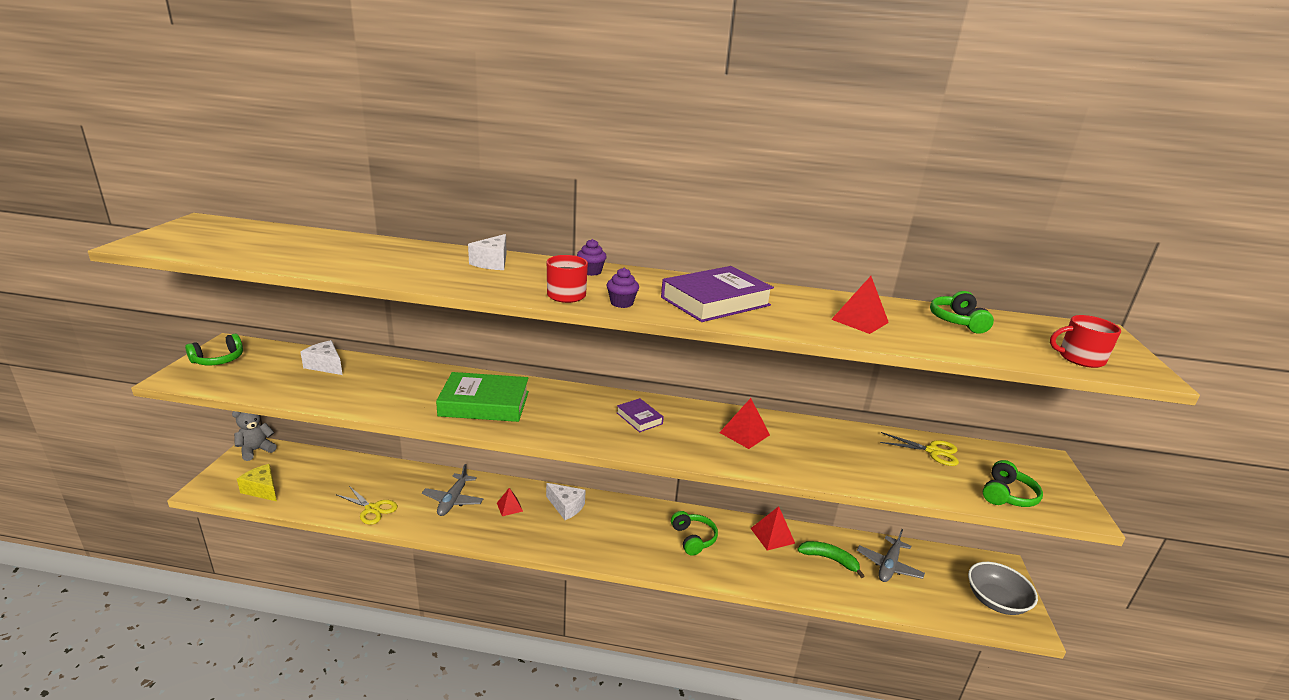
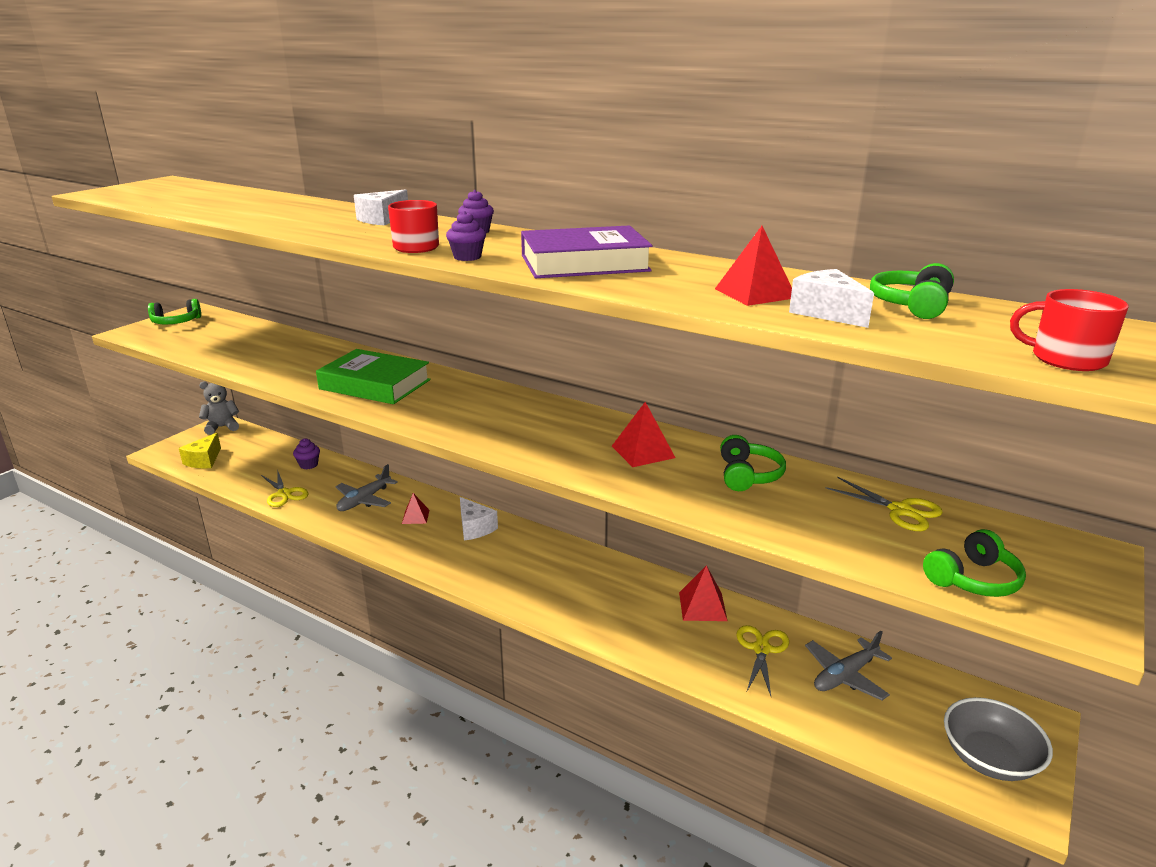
camera: 25 degrees right, 0 degrees up
yellow cheese [237,464,277,502] -> yellow cheese turned 135 degrees counterclockwise [179,433,221,468]
white cheese [300,340,343,375] -> white cheese moved to [789,269,874,328]
purple book [617,398,664,432] -> none
green headphones [671,511,718,556] -> green headphones moved to [720,435,786,491]
green banana [797,541,864,578] -> yellow scissors [736,625,789,696]
none -> purple cupcake [293,438,320,469]

